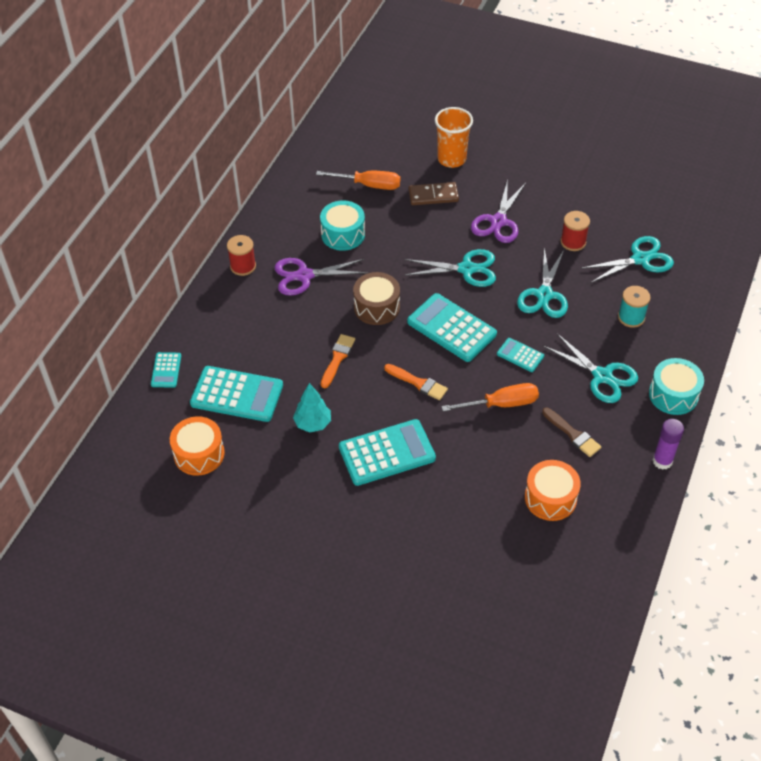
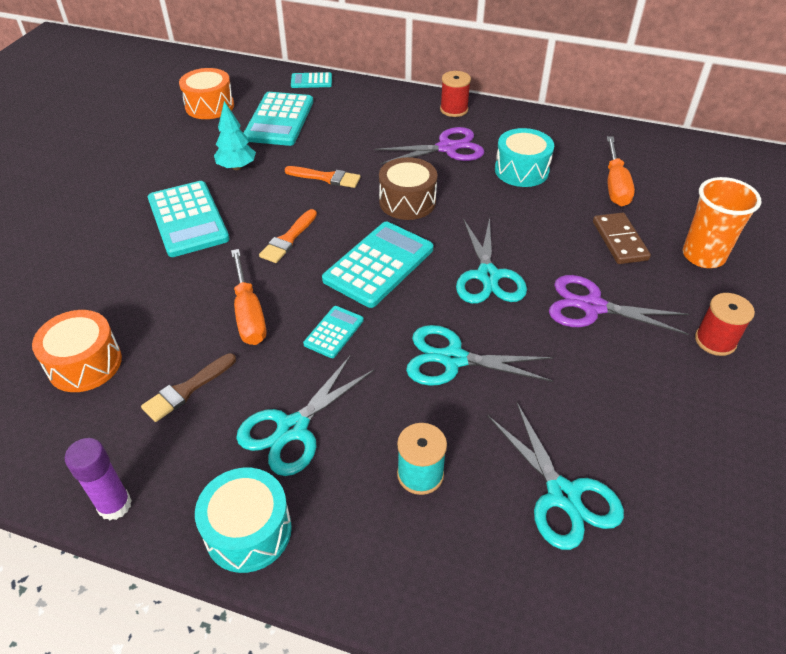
camera: 85 degrees right, 5 degrees down
purple scissors [274,258,368,296] -> purple scissors turned 90 degrees clockwise [375,127,484,165]
red spool [561,211,590,251] -> red spool moved to [695,293,755,356]

